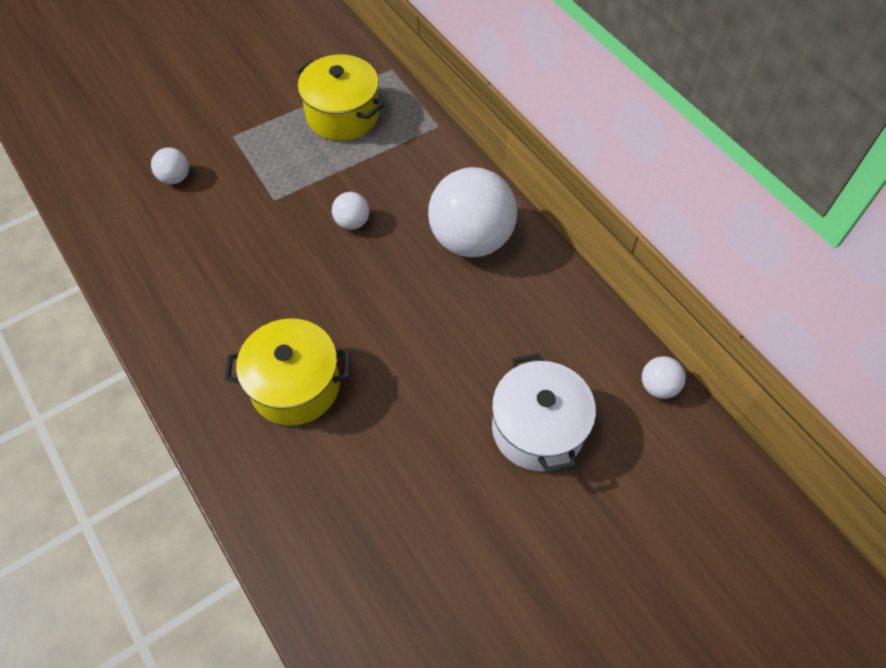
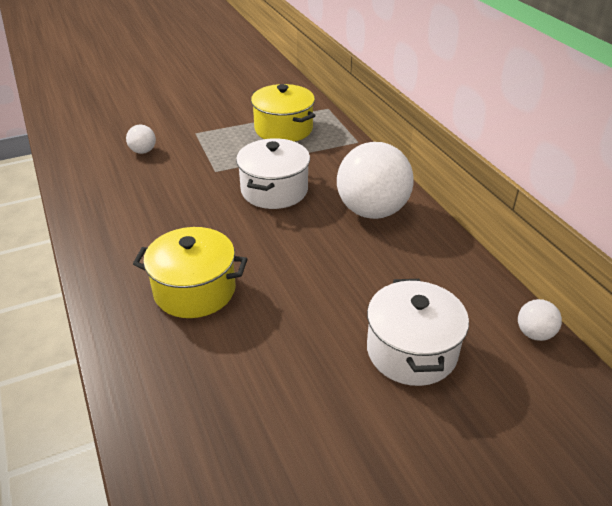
camera: 10 degrees right, 20 degrees down
white ball [332,192,370,230] -> white pot [236,138,310,209]

